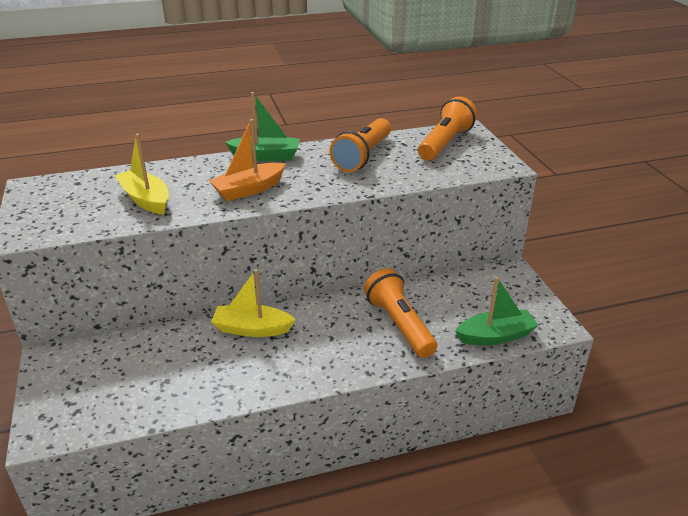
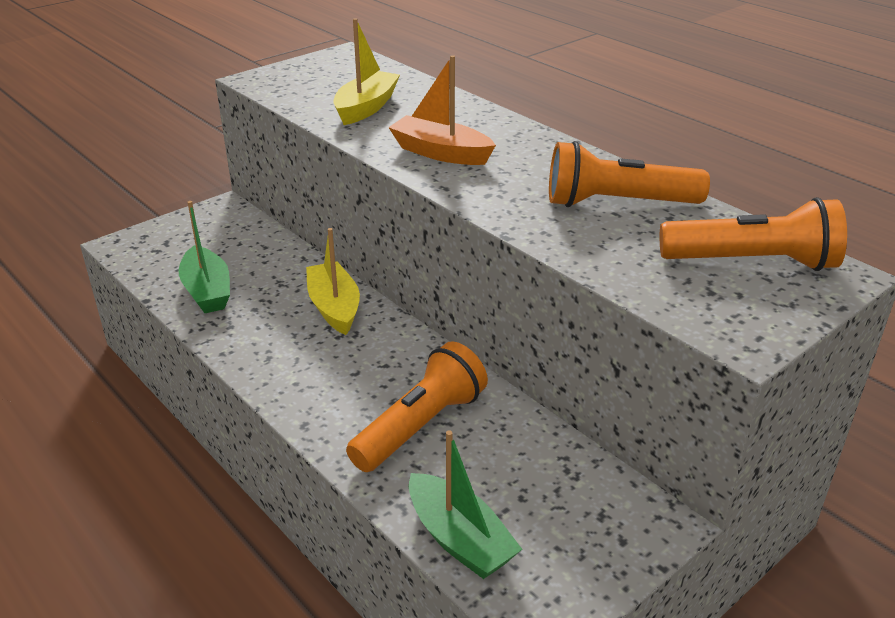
camera: 65 degrees right, 0 degrees up
green boat [225,92,300,161] -> green boat moved to [179,201,230,313]

